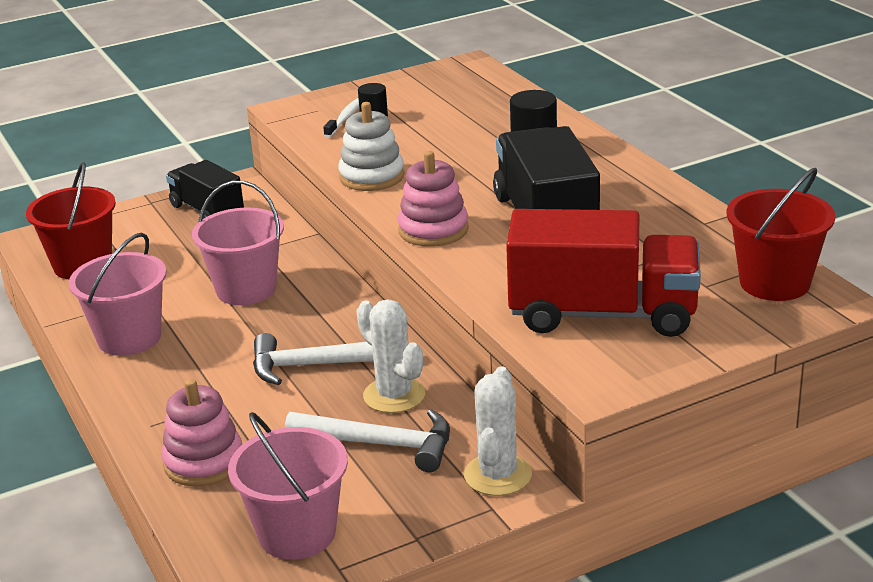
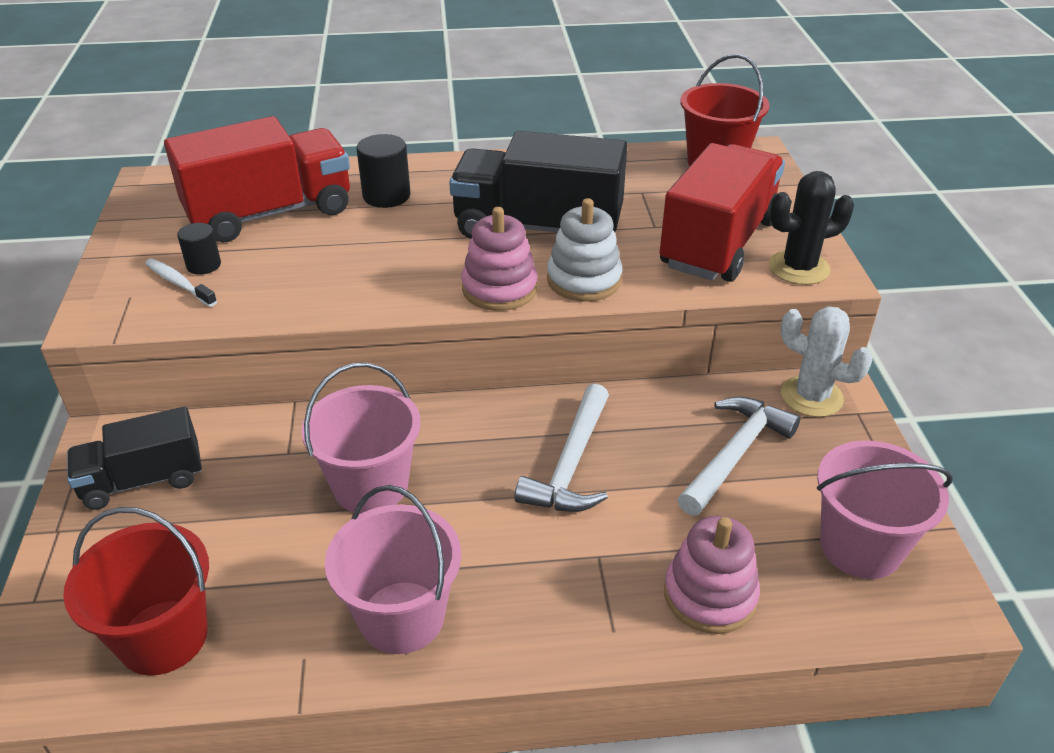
camera: 70 degrees left, 10 degrees up
white stacking toy [338,102,405,191] -> white stacking toy moved to [547,198,622,302]
white cactus [357,299,425,413] -> none
none -> red truck [164,116,350,243]
none -> black cactus [769,171,854,285]

